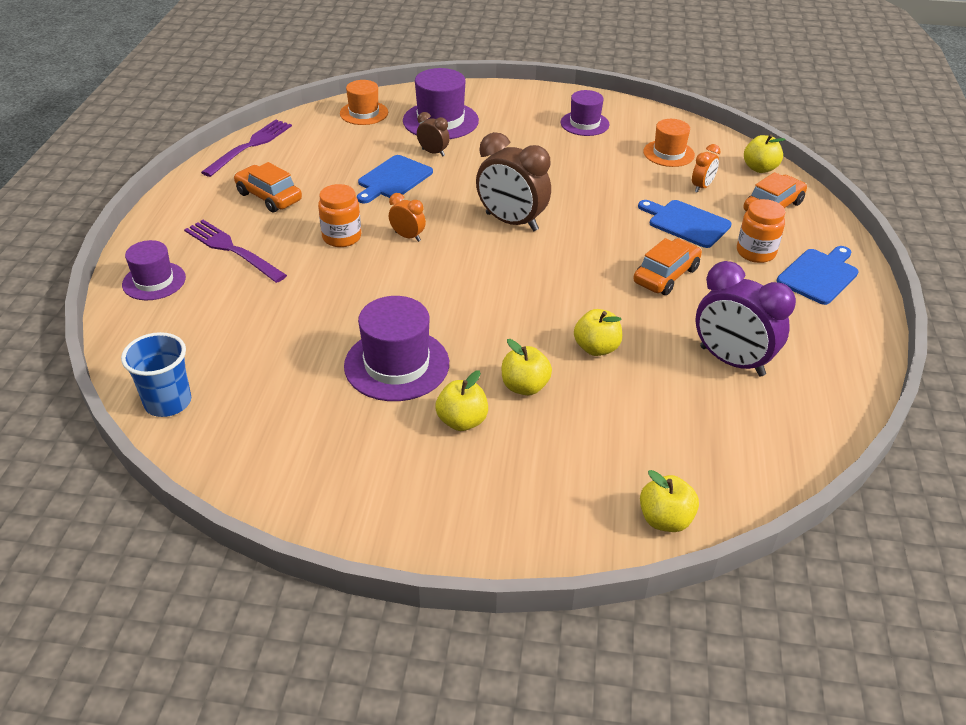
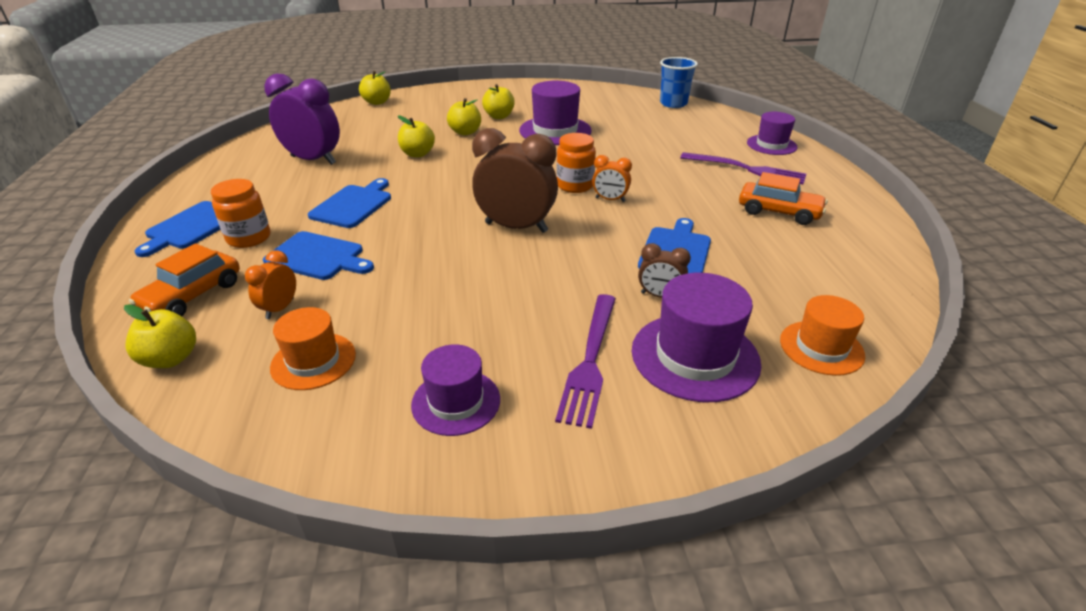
camera: 165 degrees right, 5 degrees down
purple fork [201,120,292,177] -> purple fork moved to [555,294,616,429]
orange jar [318,184,361,247] -> orange jar moved to [557,133,596,193]
orange car [633,238,702,295] -> blue cutting board [308,178,391,228]

